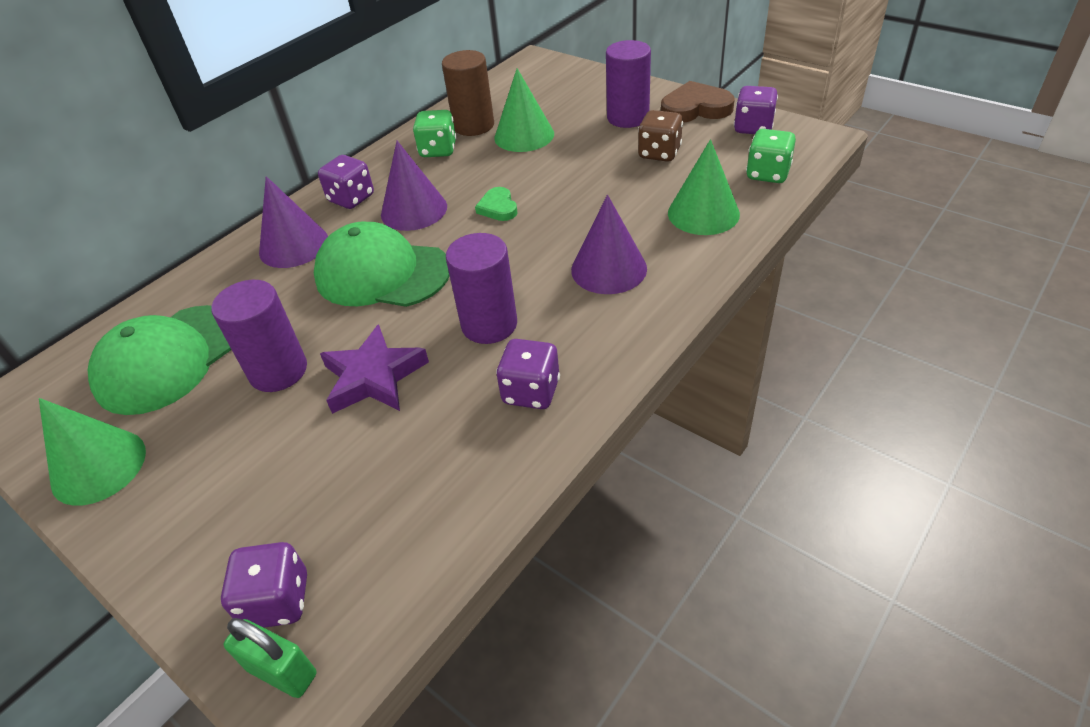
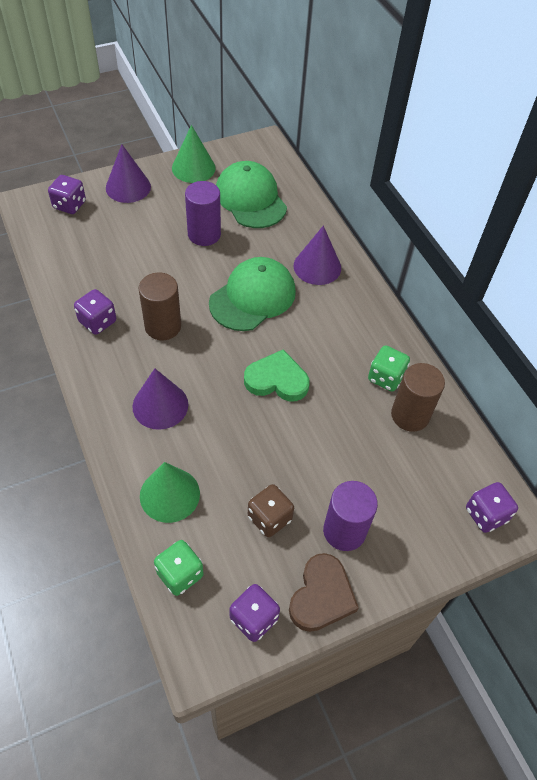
camera: 110 degrees right, 10 degrees up
green padlock [224,618,317,698] -> none
purple dice [318,155,374,209] -> purple dice moved to [466,482,518,533]
purple star [320,324,429,414] -> none
purple cone [381,141,447,231] -> purple cone moved to [106,144,151,203]
purple cylinder [446,233,517,344] -> brown cylinder [139,273,181,340]
green heart [475,187,518,221] -> green heart [244,349,310,401], size x1.70
green cone [495,68,554,152] -> none

